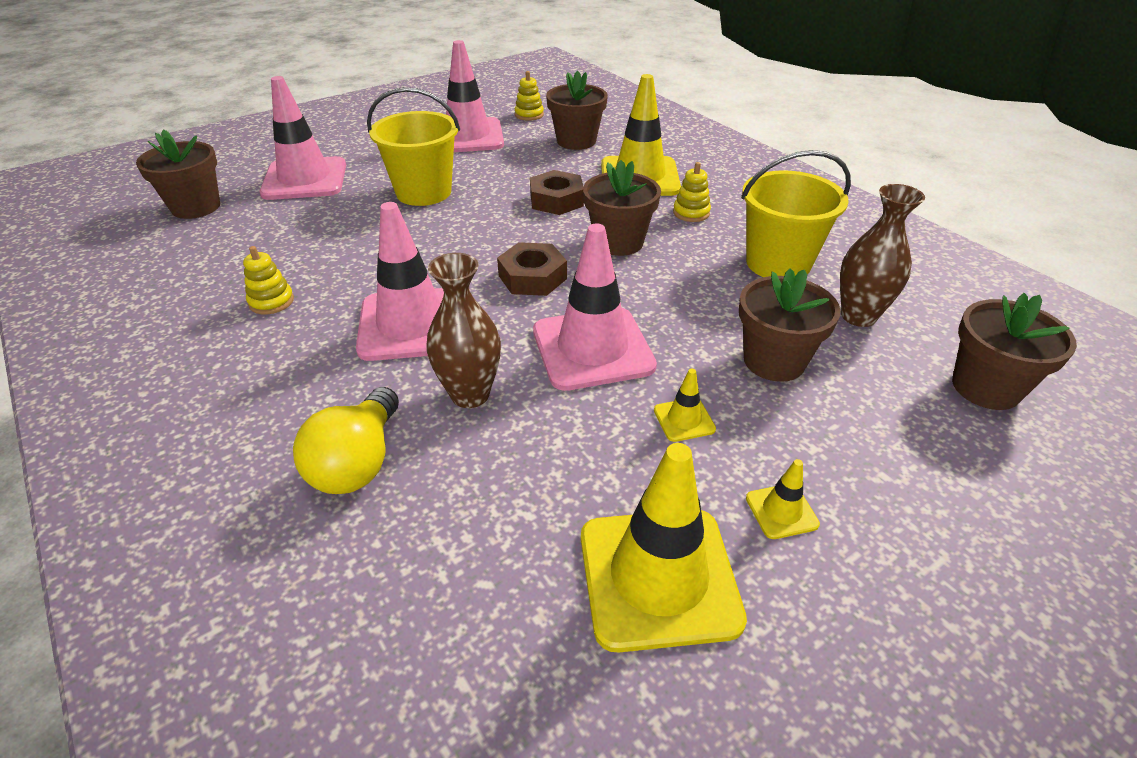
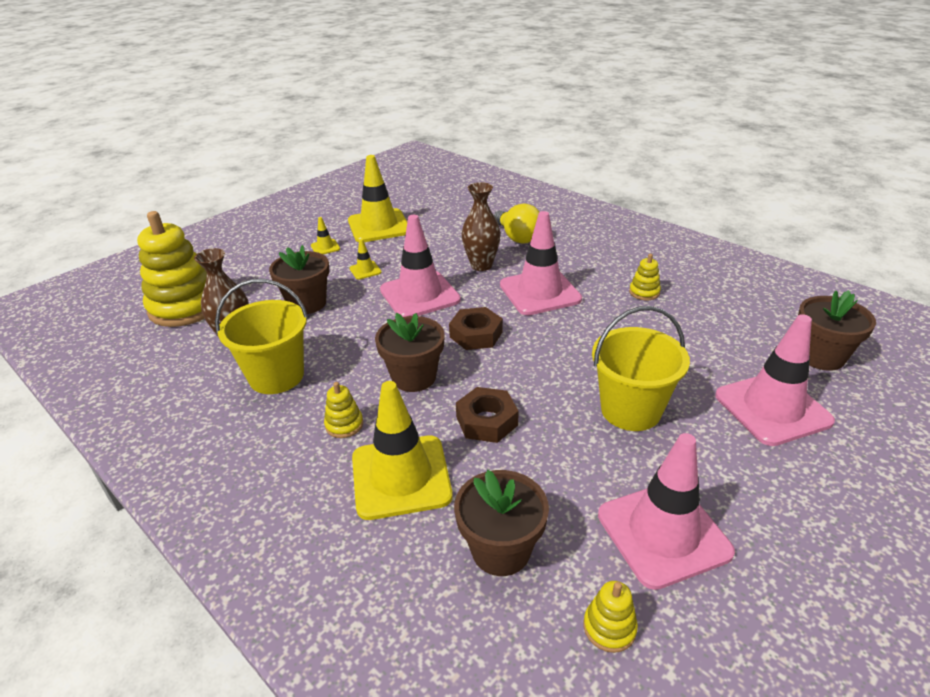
camera: 170 degrees right, 5 degrees down
yellow light bulb [293,387,399,494] -> yellow light bulb turned 150 degrees clockwise [494,203,539,244]
brown flower pot [952,293,1077,410] -> yellow stacking toy [137,211,207,327]

